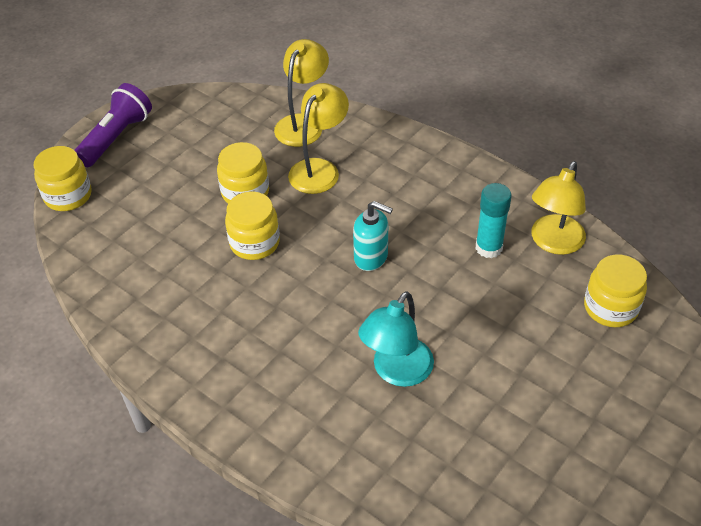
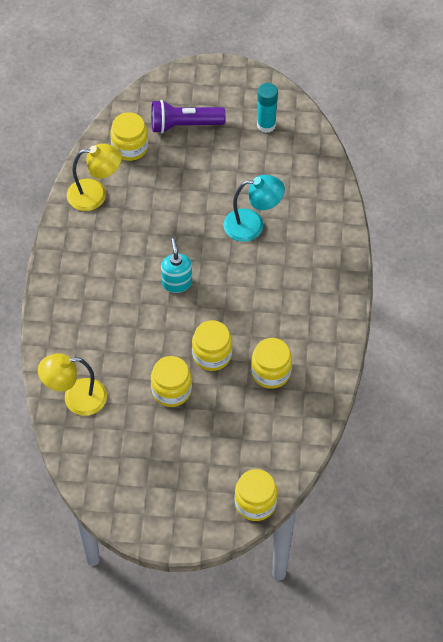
camera: 125 degrees left, 10 degrees up
purple flashlight [74,83,152,167] -> purple flashlight moved to [151,100,226,134]
yellow lamp [288,83,349,194] -> none
turquoise glue stick [476,183,512,258] -> turquoise glue stick moved to [257,83,278,133]
none -> yellow jar [251,338,292,389]

